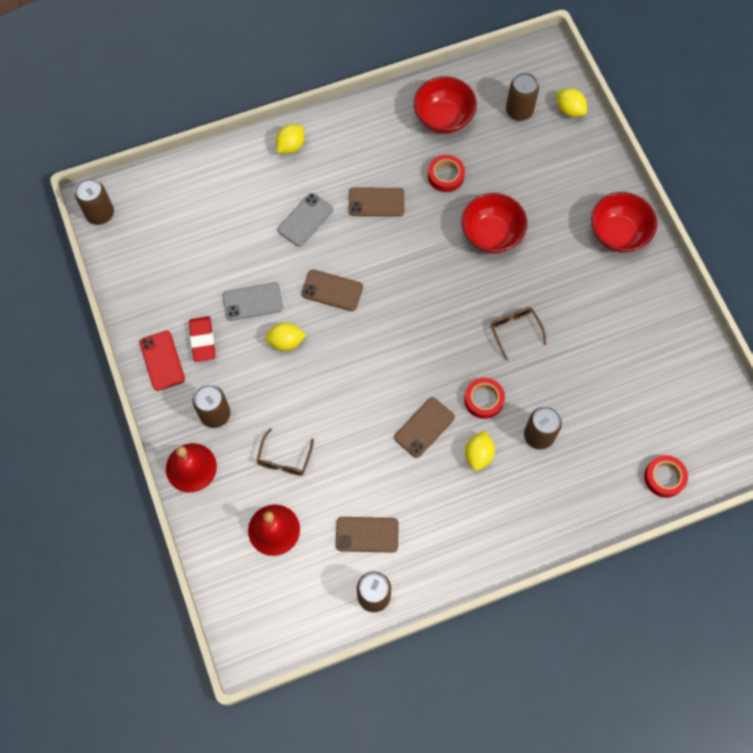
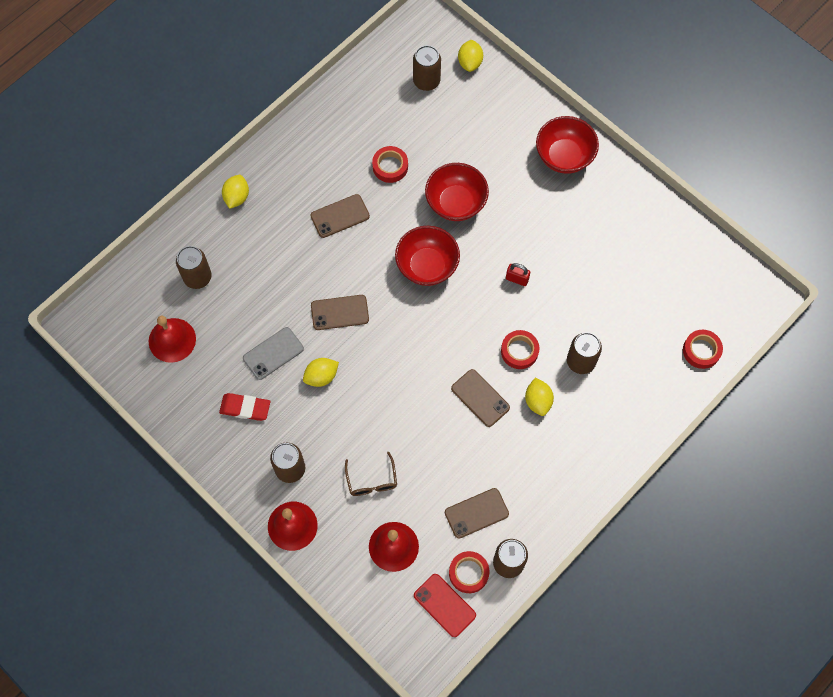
camera: 25 degrees left, 0 degrees up
brown can [75,178,114,225] -> brown can moved to [176,246,212,289]
red phone [140,331,185,391] -> red phone moved to [414,574,476,637]
red eraser [189,316,215,362] -> red eraser turned 45 degrees counterclockwise [219,393,270,421]
grey phone [278,193,333,247] -> none
brown phone [394,397,455,458] -> brown phone turned 60 degrees counterclockwise [451,369,510,427]
red bowl [413,76,477,134] -> red bowl moved to [395,226,460,286]
brown glasses [490,307,546,361] -> red padlock [506,263,530,286]
yellow lemon [557,88,587,117] -> yellow lemon turned 75 degrees clockwise [458,40,483,72]
none -> red bell [149,315,196,363]
none -> red tape [449,551,489,593]

